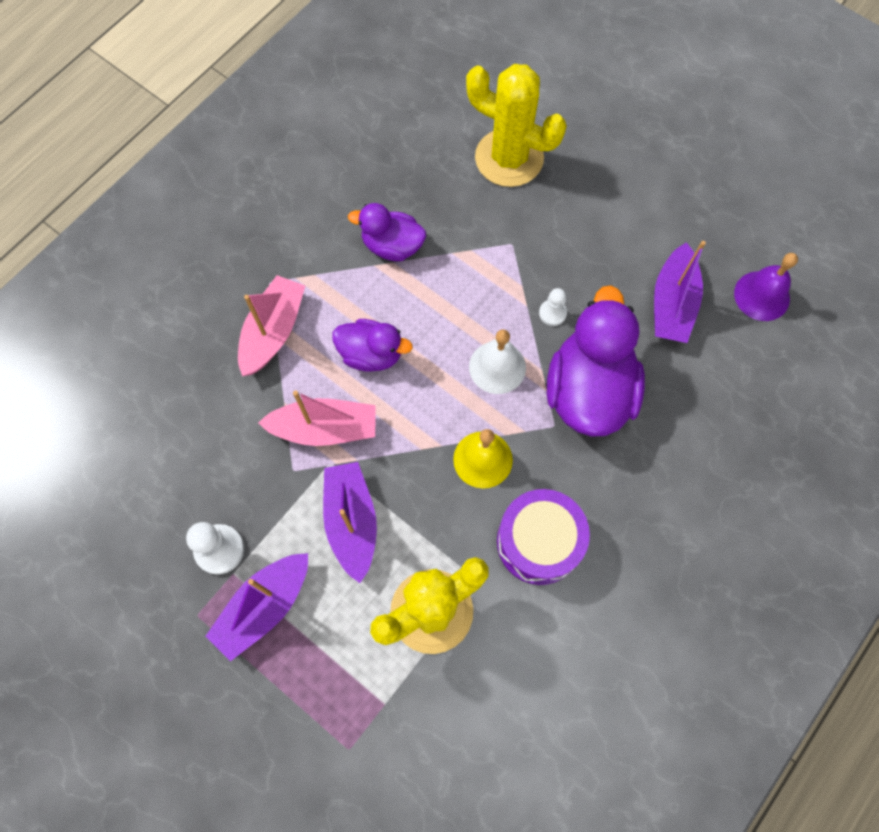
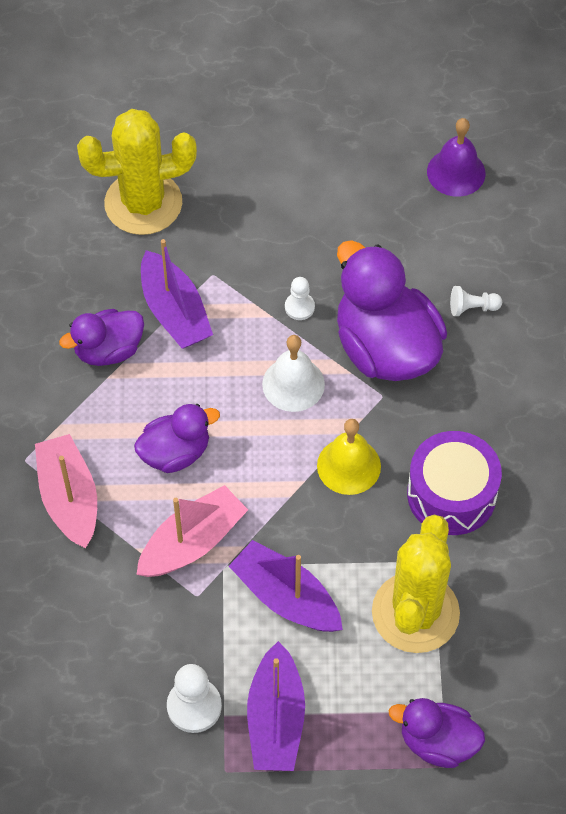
camera: 40 degrees left, 10 degrees down
purple boat [654,241,706,343] -> purple boat moved to [141,239,213,348]
none -> purple duck [389,698,485,768]
none -> white pawn [450,286,502,316]

